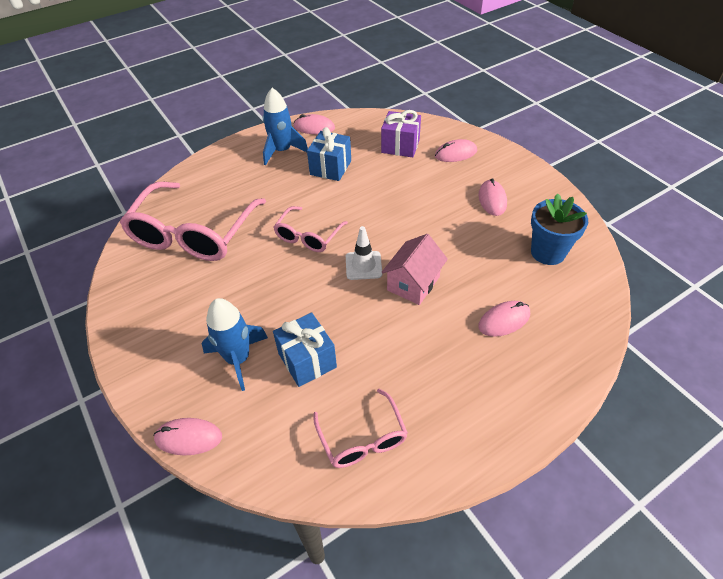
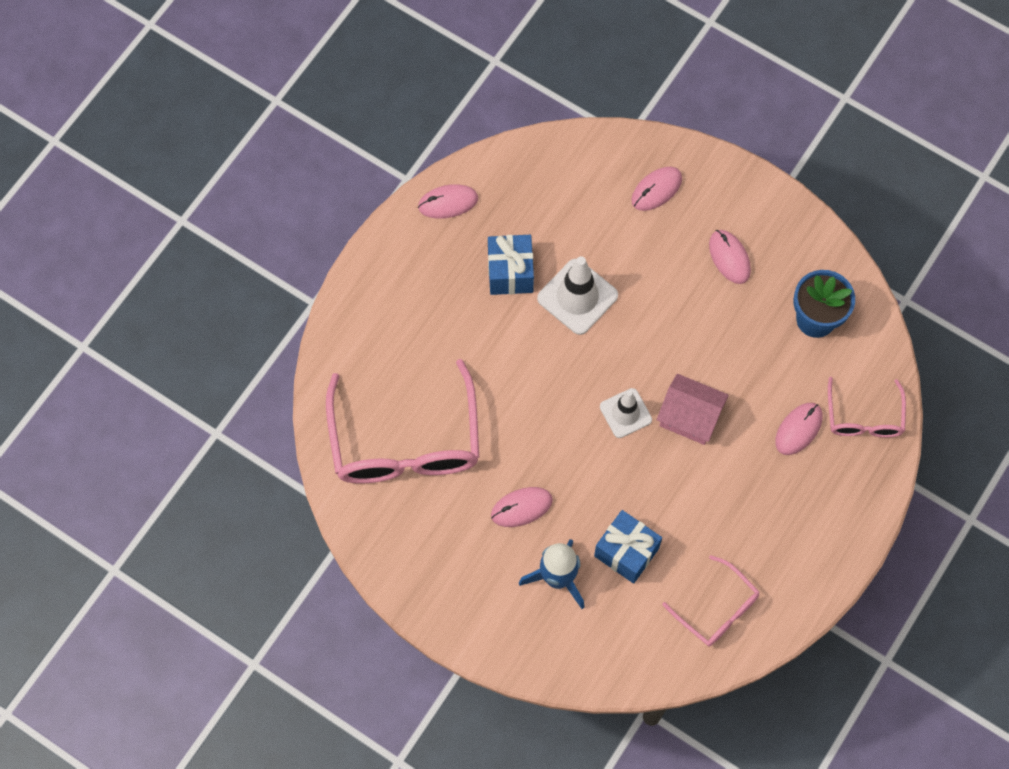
camera: 25 degrees left, 20 degrees up
pink mouse [153,418,222,455] -> pink mouse moved to [491,487,553,527]
blue rocket [263,88,308,165] -> none
pink glasses [274,206,348,252] -> pink glasses moved to [828,377,906,437]
purple gift [381,110,421,157] -> none
pink house [381,234,448,305] -> pink house turned 75 degrees counterclockwise [657,374,729,445]
none -> white traffic cone [537,256,618,335]

